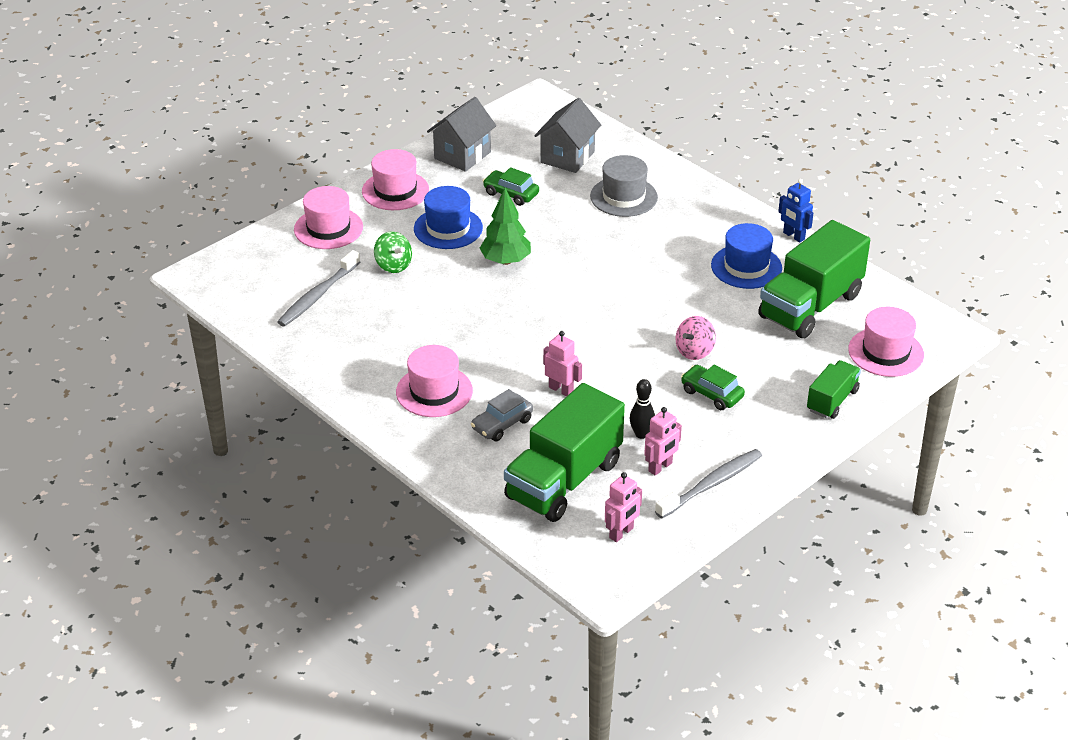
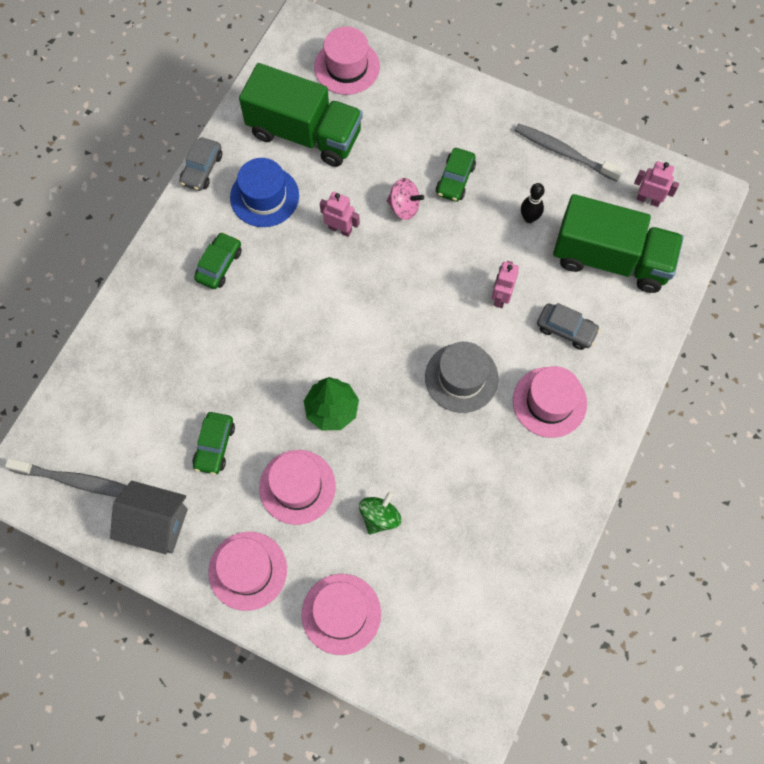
camera: 110 degrees left, 30 degrees up
grey toothbrush [277,250,360,326] -> grey toothbrush moved to [5,458,127,497]
blue hat [414,186,483,249] -> pink hat [259,450,336,525]
grey house [534,98,601,173] -> none
grey hat [590,155,658,217] -> grey hat moved to [425,342,499,413]
pink robot [644,407,682,476] -> pink robot moved to [320,192,360,237]
blue robot [778,179,813,242] -> grey car [179,137,222,191]
green truck [807,360,861,419] -> none
none -> green car [194,232,242,289]

